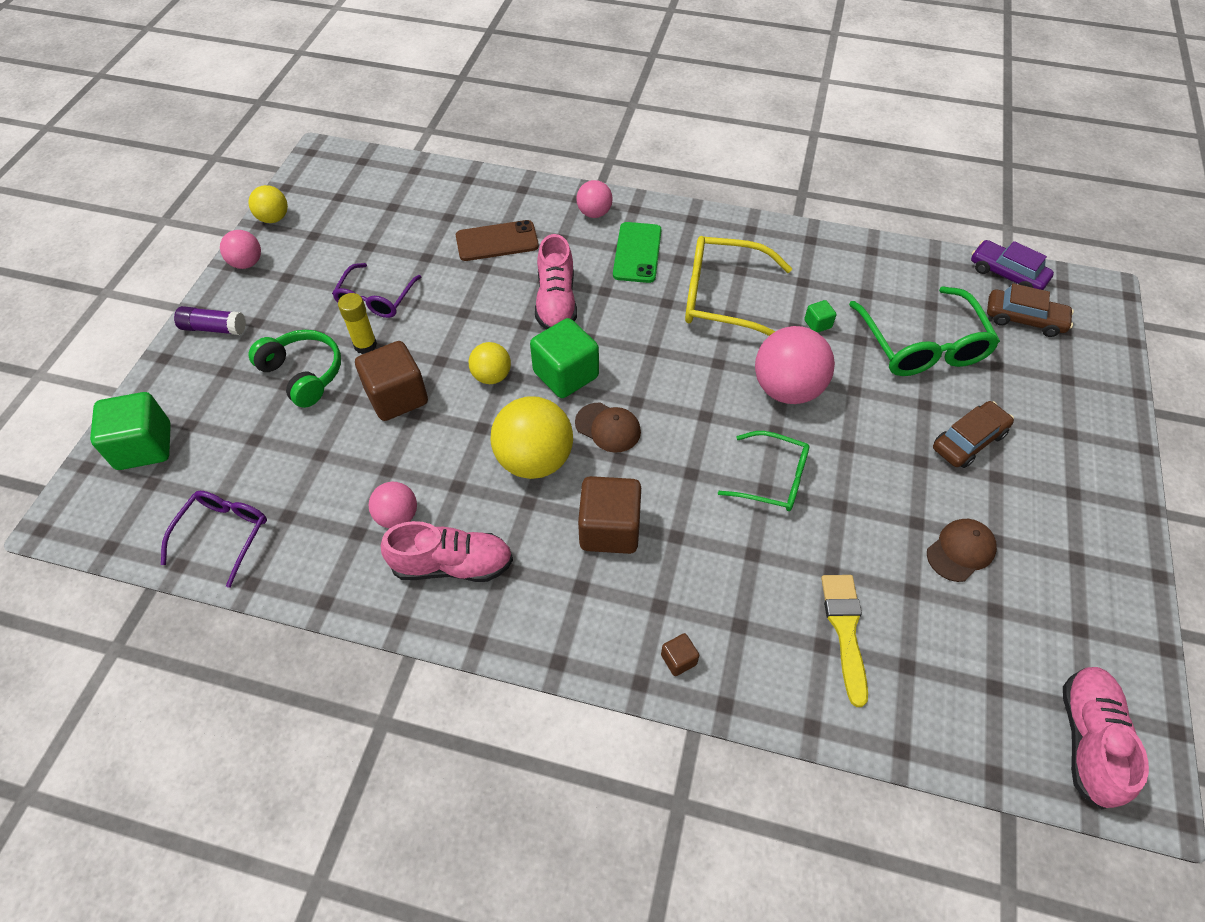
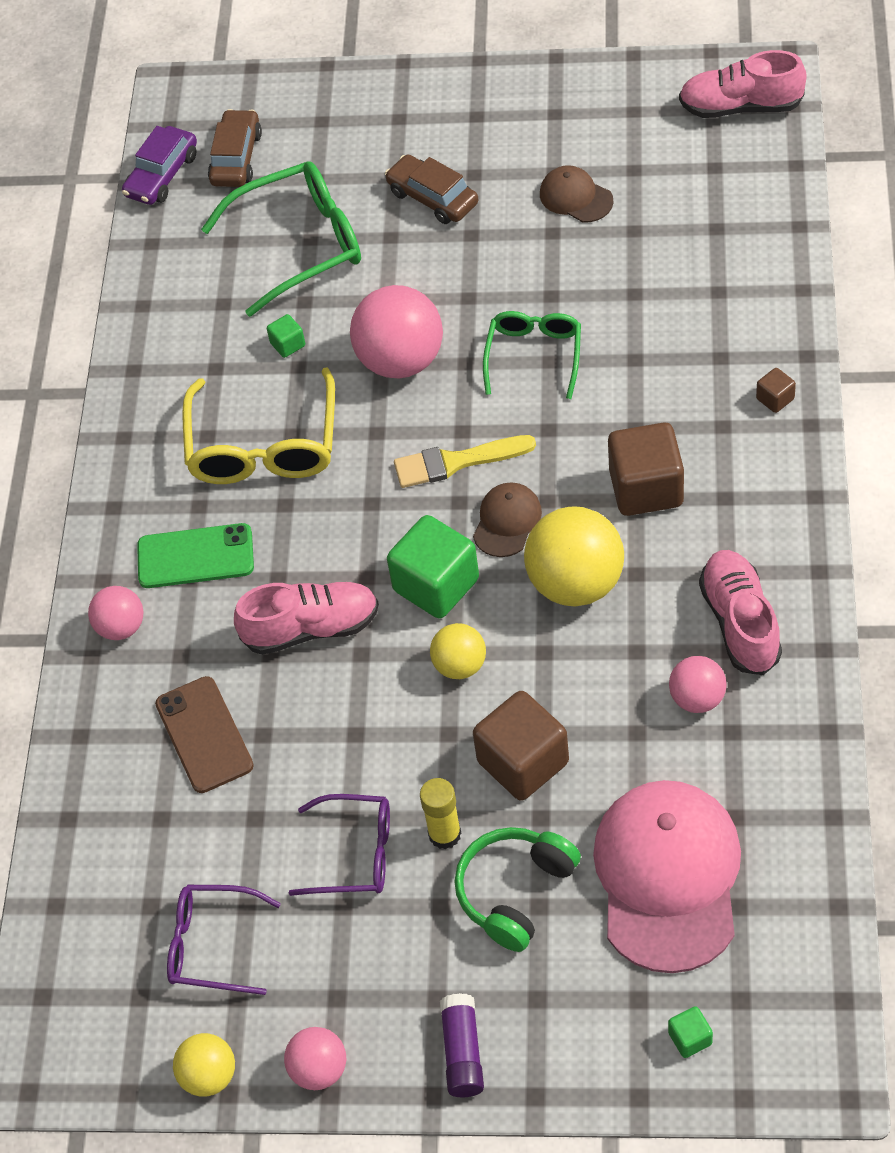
camera: 95 degrees left, 0 degrees up
green cube [90,392,171,470] -> green cube [668,1006,713,1058], size x0.45
purple glasses [161,491,267,588] -> purple glasses moved to [167,885,281,995]
yellow brush [821,575,868,707] -> yellow brush moved to [394,435,536,488]
none -> pink cap [593,780,741,973]

